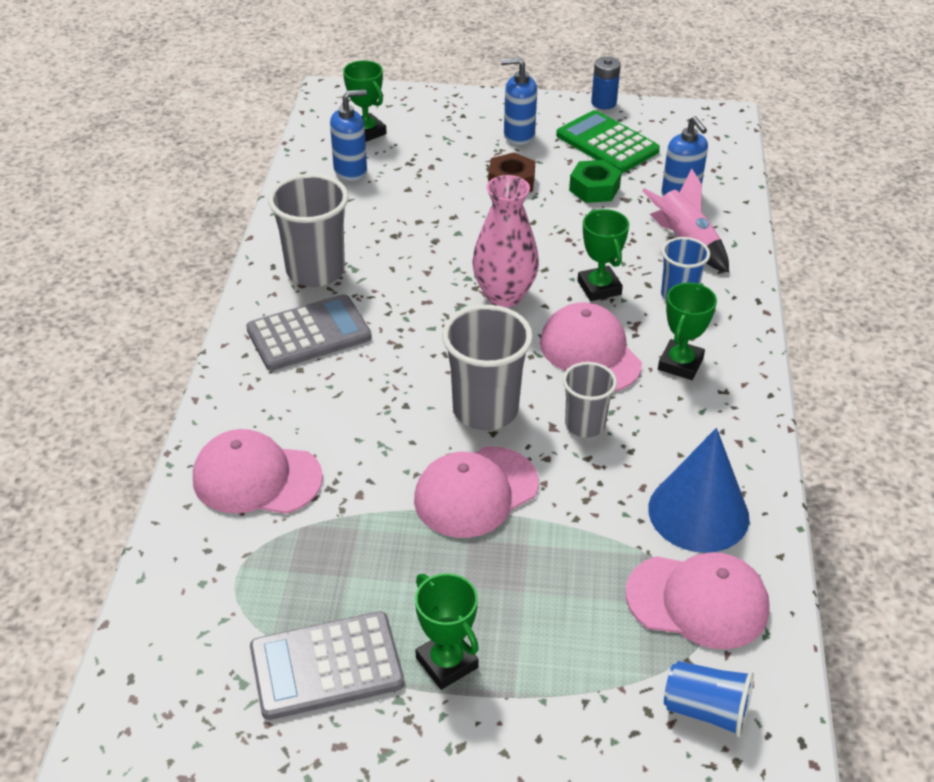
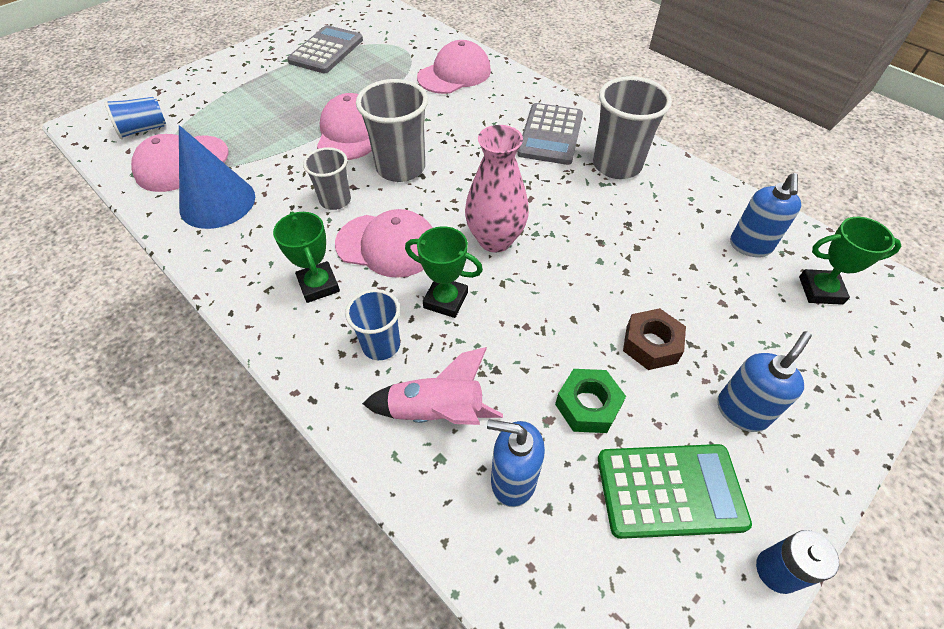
camera: 130 degrees right, 10 degrees up
green trophy [415,573,479,690] -> none

